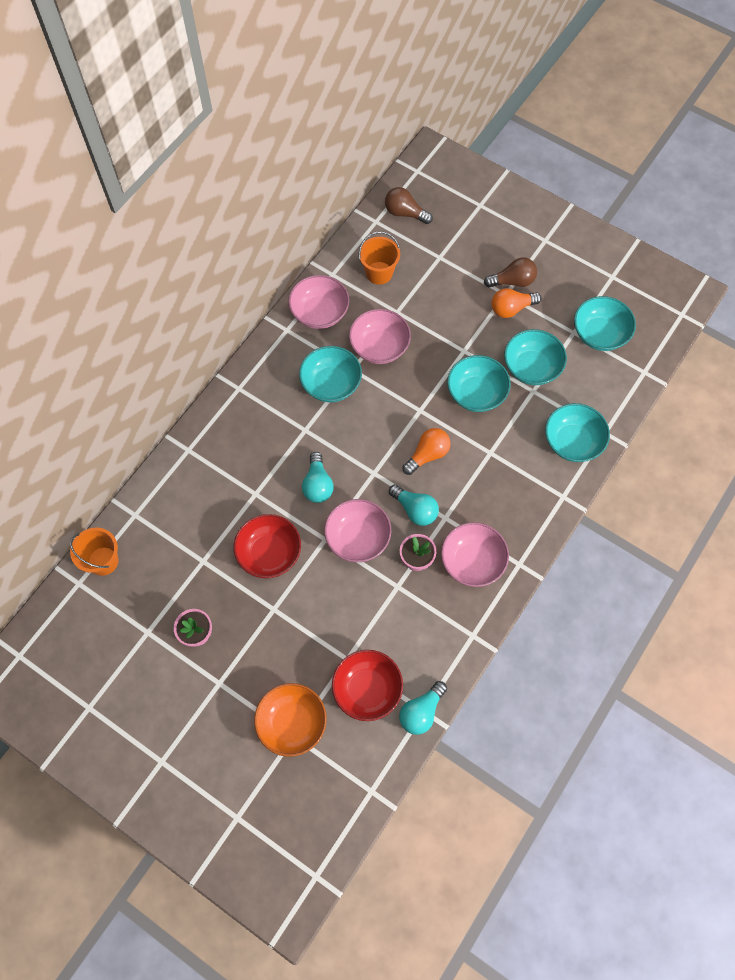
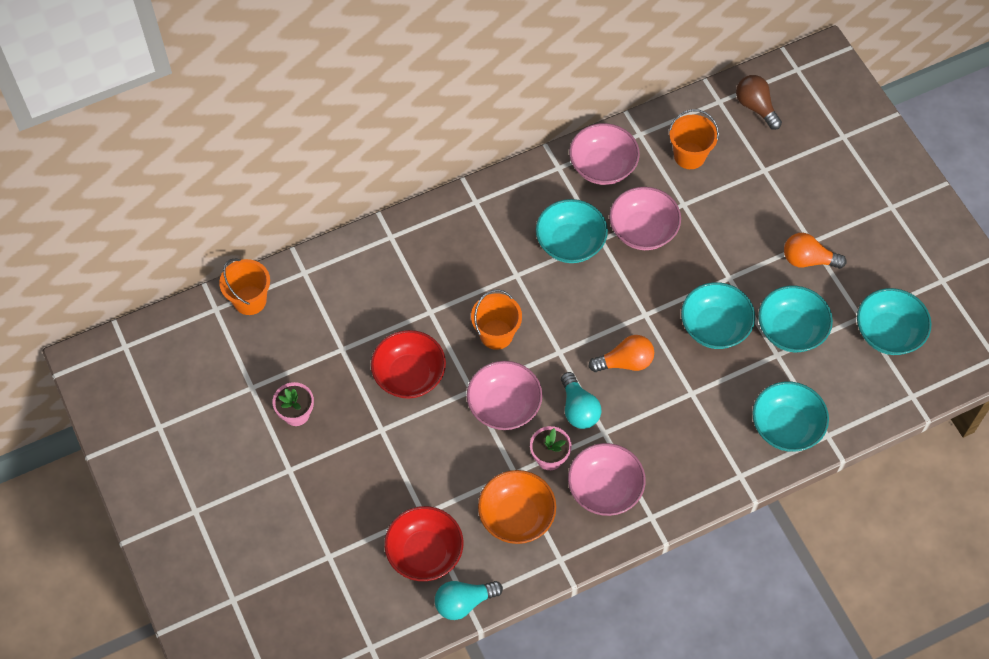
camera: 30 degrees right, 5 degrees down
orange bowl [254,683,327,757] -> orange bowl moved to [478,470,556,544]
turquoise light bulb [302,452,333,503] -> orange bucket [471,289,522,350]
brown light bulb [484,257,537,288] -> none

